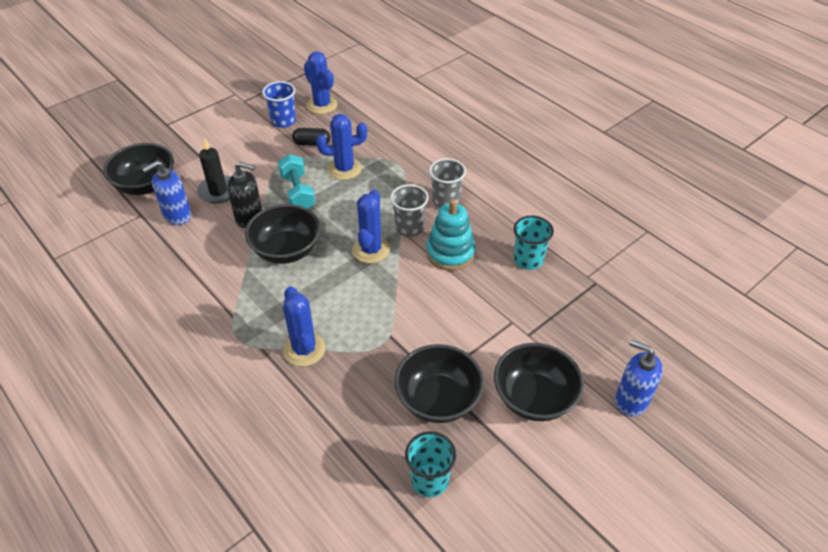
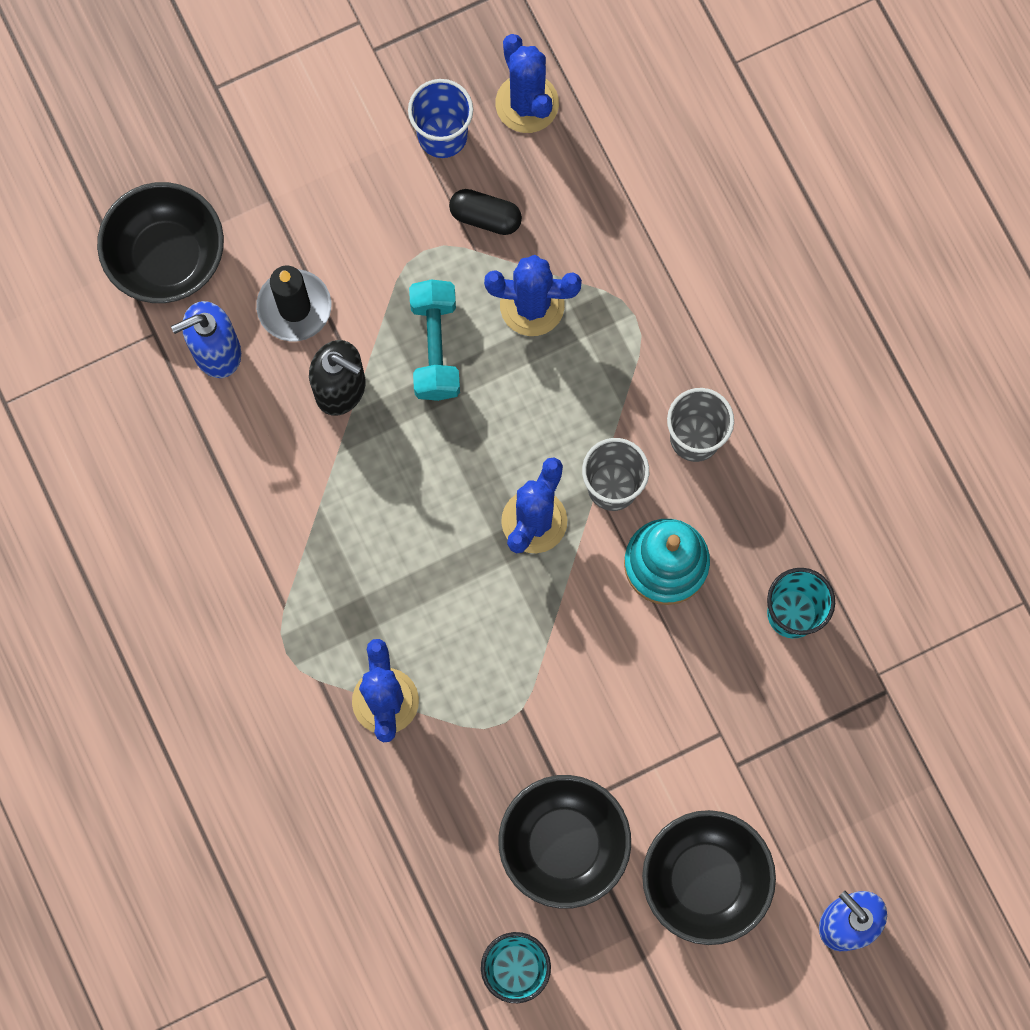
camera: 15 degrees right, 30 degrees up
black bowl [245,204,320,264] -> none

